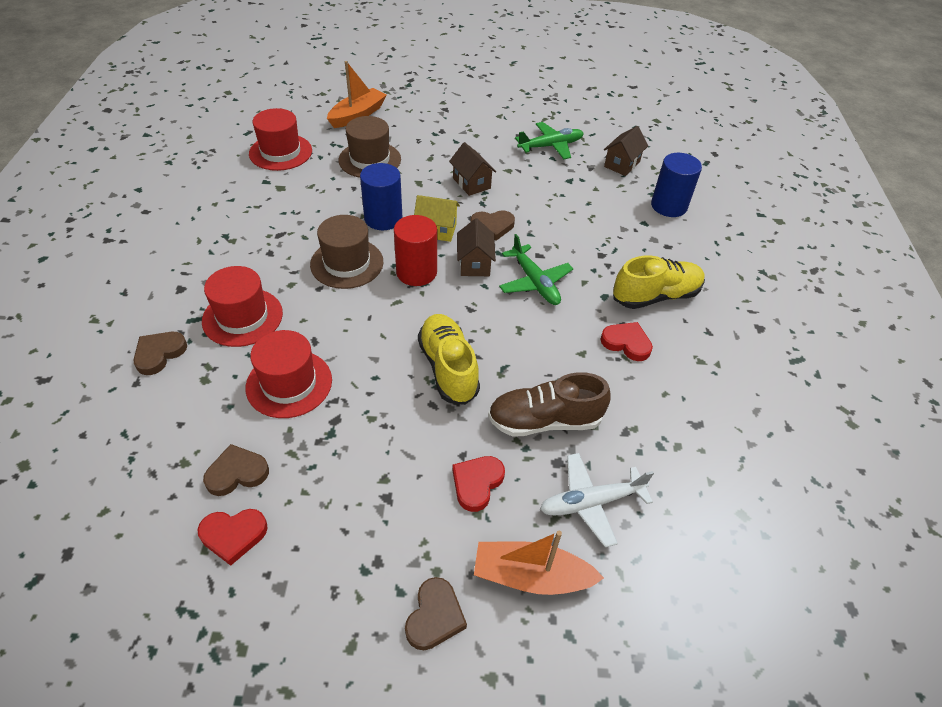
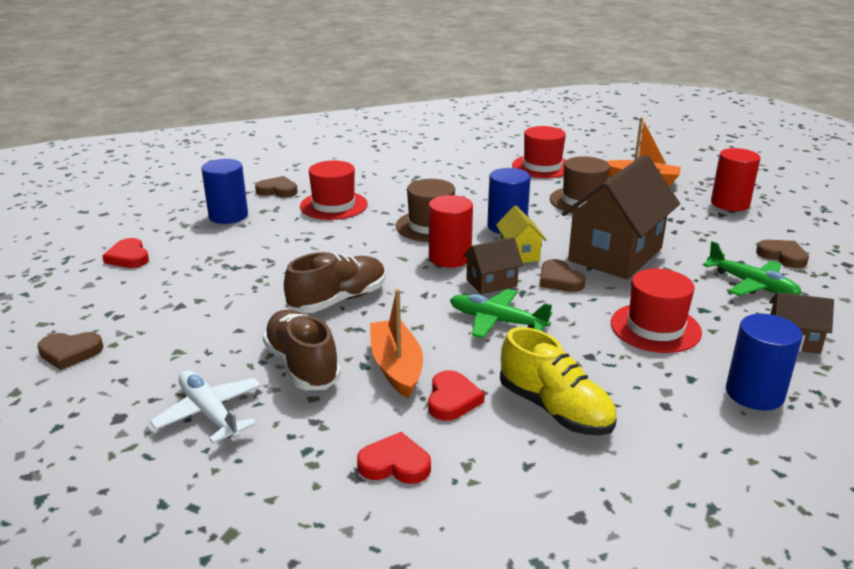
camera: 70 degrees right, 20 degrees down
brown heart [203,444,269,496] -> brown heart moved to [756,240,809,268]
red hat [245,330,332,418] -> red hat moved to [611,269,702,353]
yellow shoe [418,314,480,405] -> brown shoe [284,252,386,313]
brown house [449,142,496,196] -> brown house [562,154,680,279], size x2.11
red heart [452,456,505,512] -> red heart moved to [357,432,431,484]
orange boat [474,531,604,595] -> orange boat moved to [370,289,423,399]
green plane [499,234,573,305] -> green plane turned 75 degrees clockwise [450,289,552,338]
none -> blue cylinder [201,159,248,224]
none -> red cylinder [711,148,761,211]

